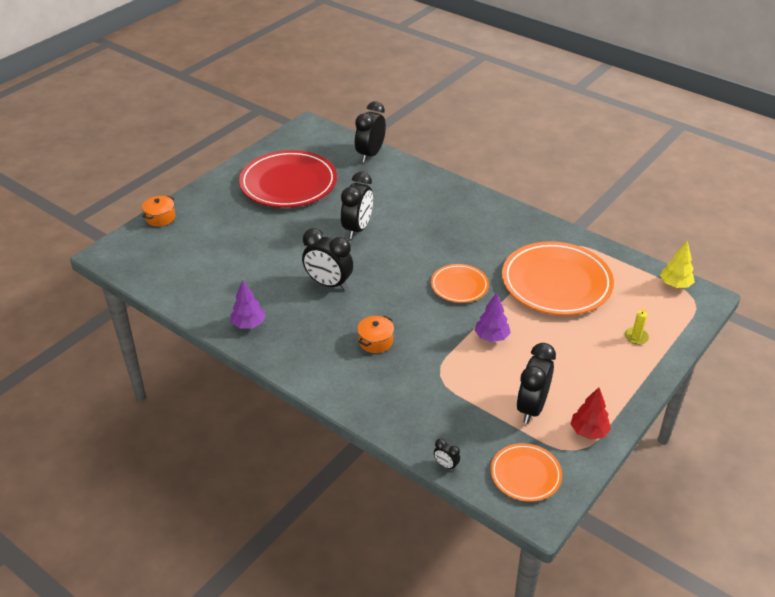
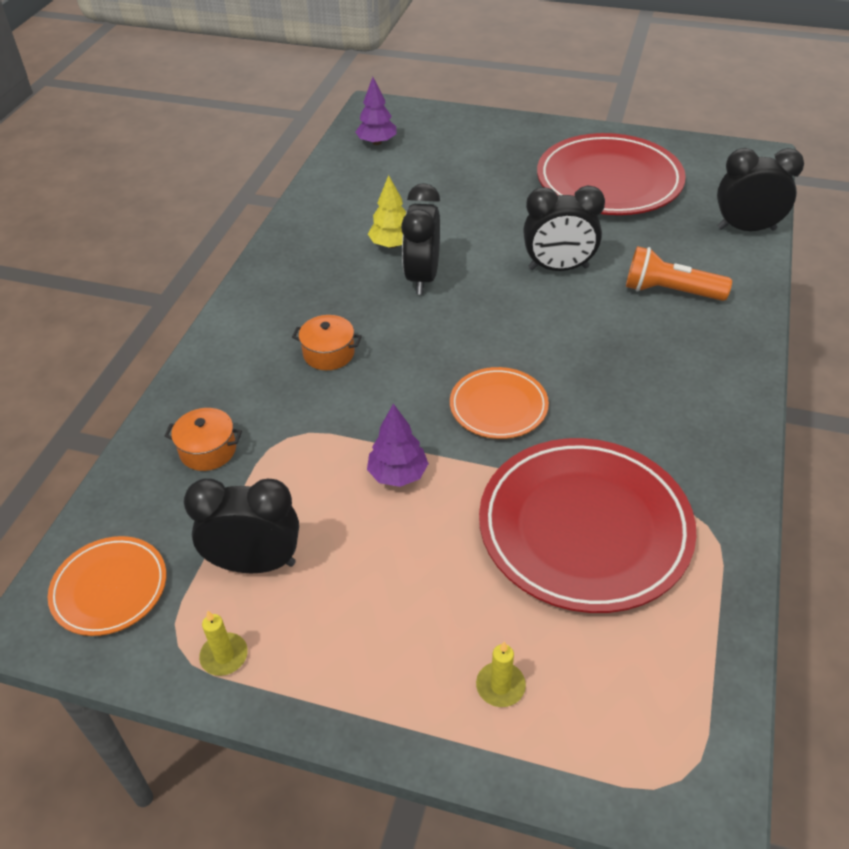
camera: 70 degrees right, 5 degrees up
orange pot [142,196,175,226] -> orange pot moved to [165,408,242,471]
purple tree [230,280,266,328] -> purple tree moved to [356,77,396,145]
black clock [434,438,460,470] -> none
orange plate [502,241,614,315] -> red plate [479,438,696,613]
red tree [571,387,611,440] -> yellow candle [199,611,248,676]
yellow tree [660,241,695,288] -> yellow tree moved to [368,175,406,248]
none -> orange flashlight [626,246,732,301]

